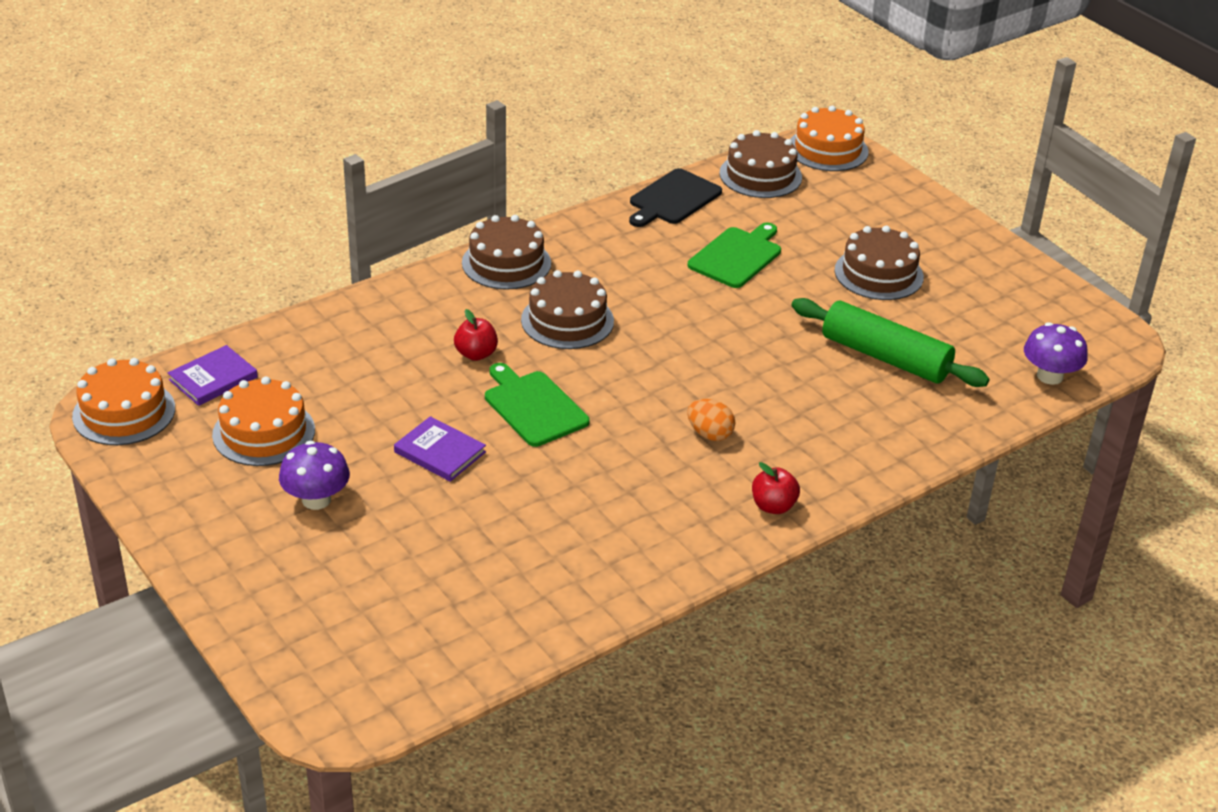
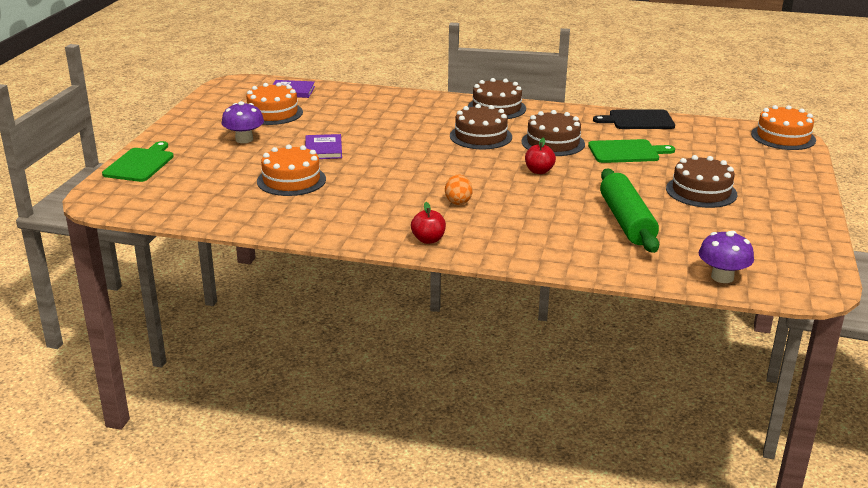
camera: 50 degrees right, 10 degrees down
orange cake [72,358,175,445] -> orange cake moved to [257,144,326,196]
red apple [454,309,498,361] -> red apple moved to [525,138,556,174]
green cutting board [485,363,590,447] -> green cutting board moved to [102,141,174,182]
brown cake [719,130,802,198] -> brown cake moved to [521,110,585,156]

